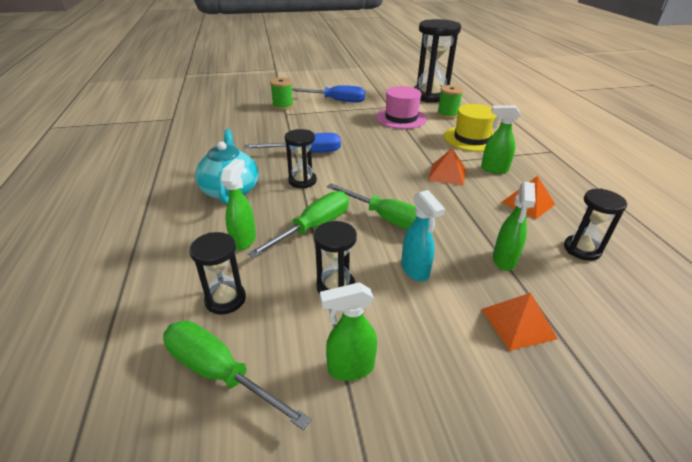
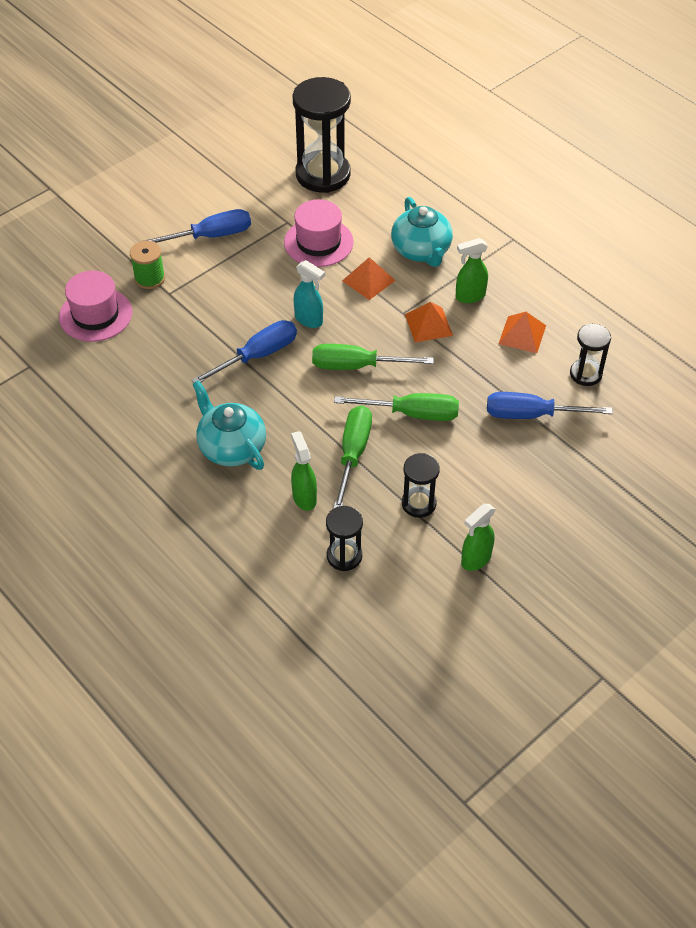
camera: 30 degrees left, 15 degrees up
green screwdriver [163,321,311,430] -> green screwdriver moved to [312,344,434,370]
black hourglass [285,129,317,188] -> none
turquoise spray bottle [401,190,445,281] -> turquoise spray bottle moved to [294,260,325,328]
green spool [437,85,463,119] -> none
yellow hat [444,104,497,152] -> turquoise teapot [391,197,453,267]
orange pyramid [481,293,558,351] -> orange pyramid moved to [342,257,396,300]
green spray bottle [493,182,536,271] -> blue screwdriver [487,392,613,419]
none -> pink hat [59,271,132,342]

